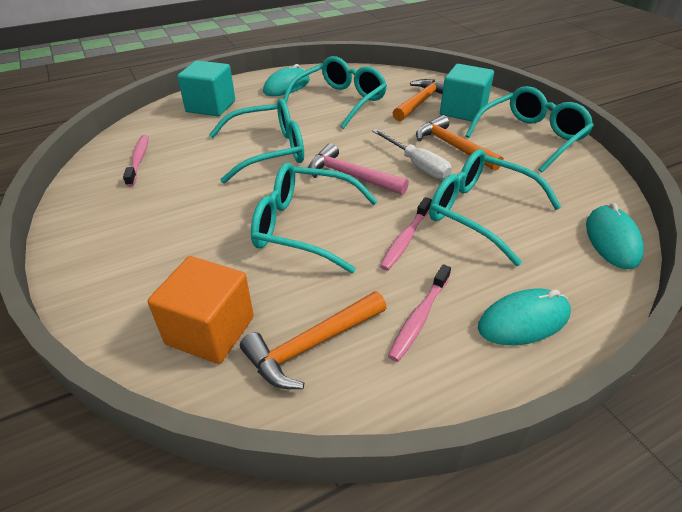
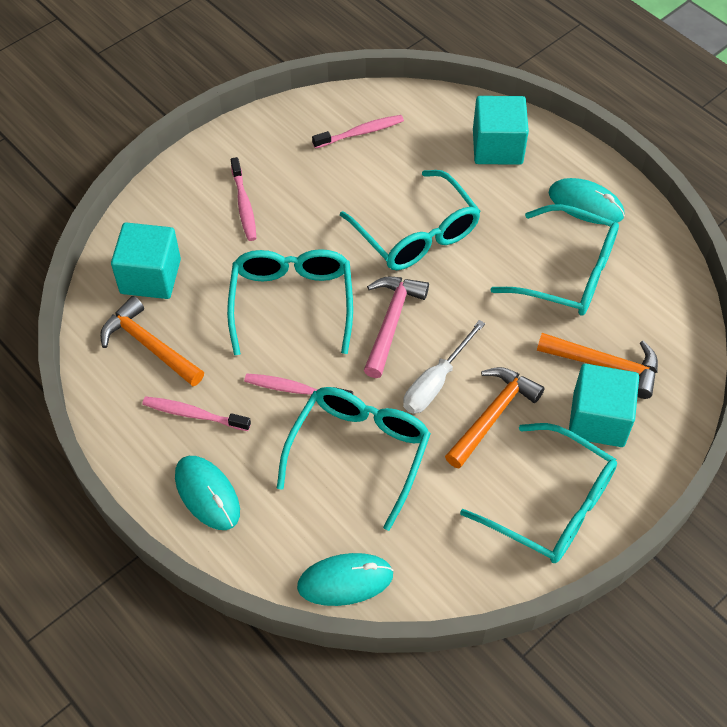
camera: 75 degrees right, 15 degrees up
orange cube [148,256,254,364] -> turquoise cube [111,222,181,299]
none -> pink toothbrush [231,157,257,241]

